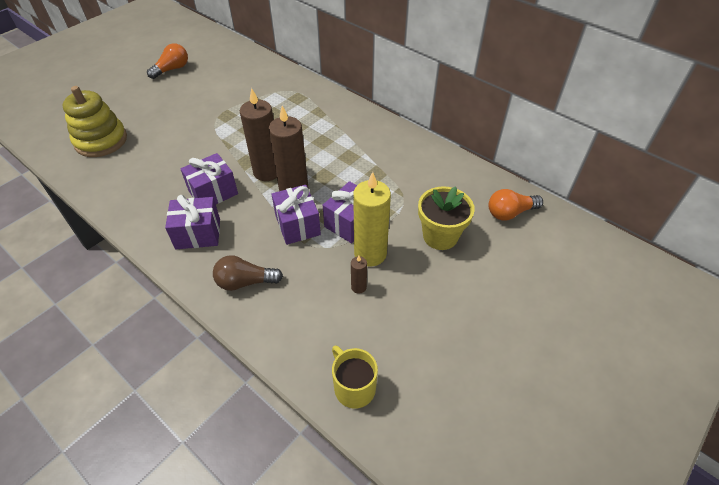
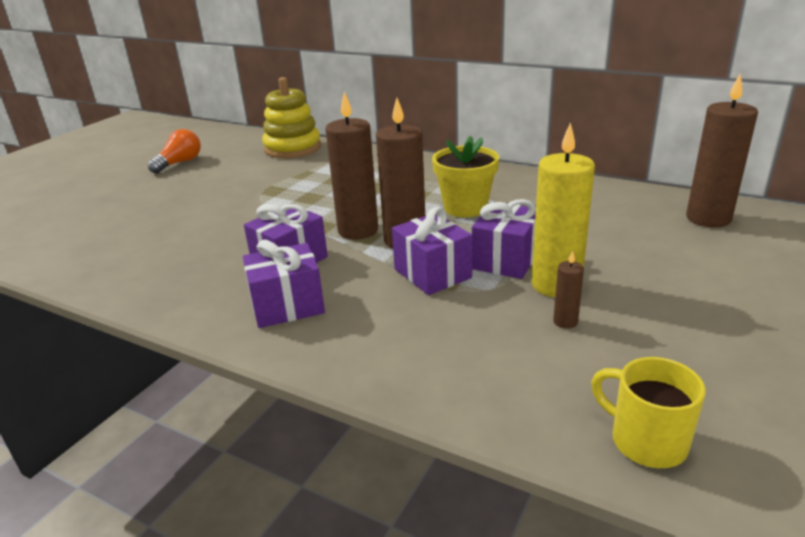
camera: 10 degrees left, 20 degrees down
yellow stacking toy [63,86,127,157] -> yellow stacking toy moved to [262,77,321,158]
brown light bulb [213,255,283,291] -> none
yellow flower pot [418,186,475,250] -> yellow flower pot moved to [432,136,499,218]
orange light bulb [488,189,543,220] -> brown candle [686,73,758,227]

